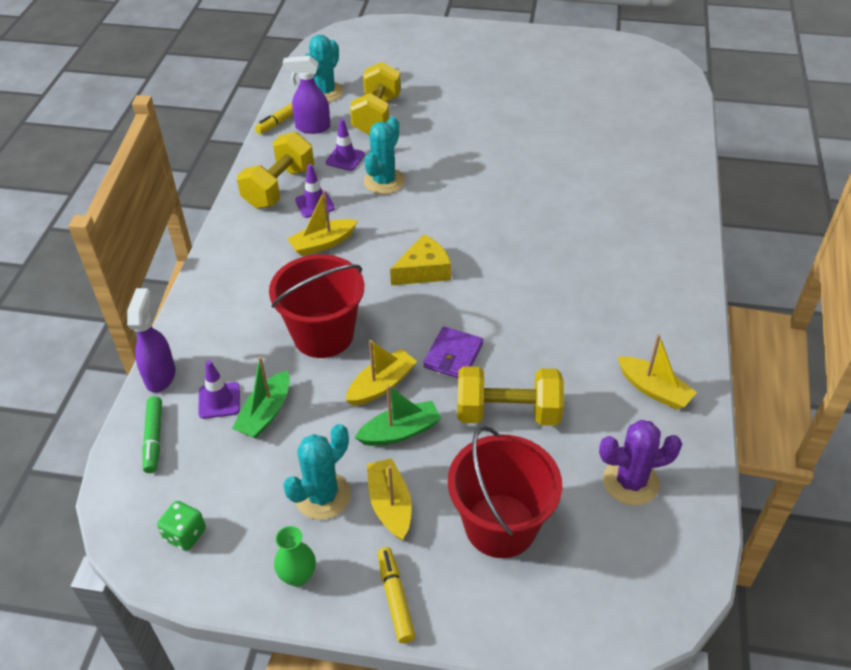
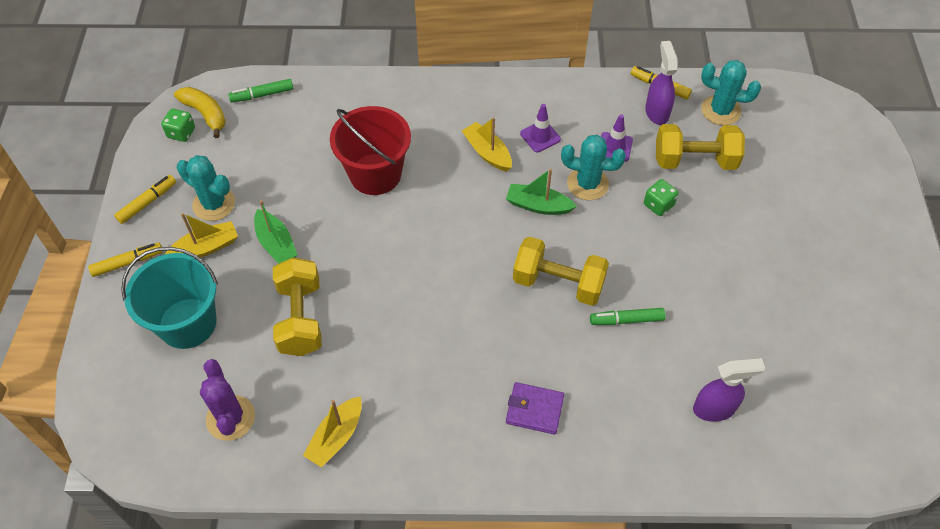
camera: 80 degrees right, 10 degrees up
purple spray bottle [127,288,175,393] -> purple spray bottle moved to [693,358,765,422]
purple traffic cone [198,360,240,419] -> none
green boat [232,357,290,438] -> green boat moved to [506,169,577,215]
yellow dumbbell [237,132,314,209] -> yellow dumbbell moved to [513,237,609,306]
green vase [274,526,316,587] -> yellow marker [114,175,176,224]
yellow boat [346,340,417,406] -> none
yellow cheese [390,234,451,285] -> none
purple wallet [423,326,483,378] -> purple wallet moved to [506,382,564,435]
red bucket [448,426,562,558] -> turquoise bucket [121,247,218,349]
none -> yellow banana [174,87,226,138]
none -> green marker [590,308,666,325]
none -> green dice [644,179,678,216]

